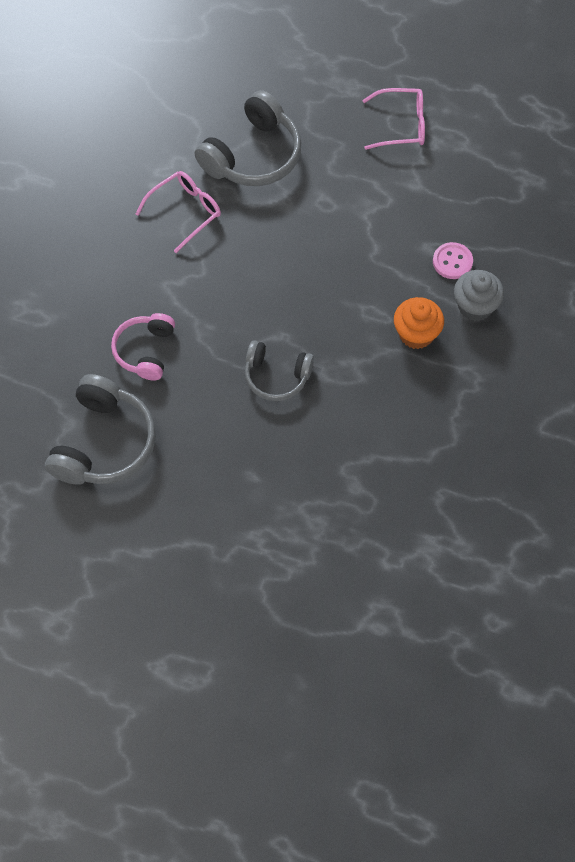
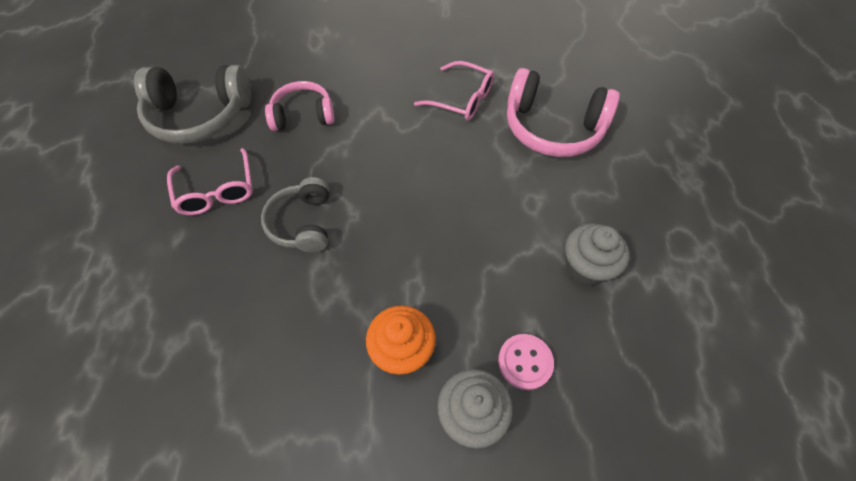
camera: 70 degrees right, 5 degrees down
grey headphones [195,90,301,186] -> pink headphones [507,68,620,157]
pink glasses [362,88,425,150] -> pink glasses moved to [167,148,253,215]
none -> grey cupcake [565,223,630,286]

